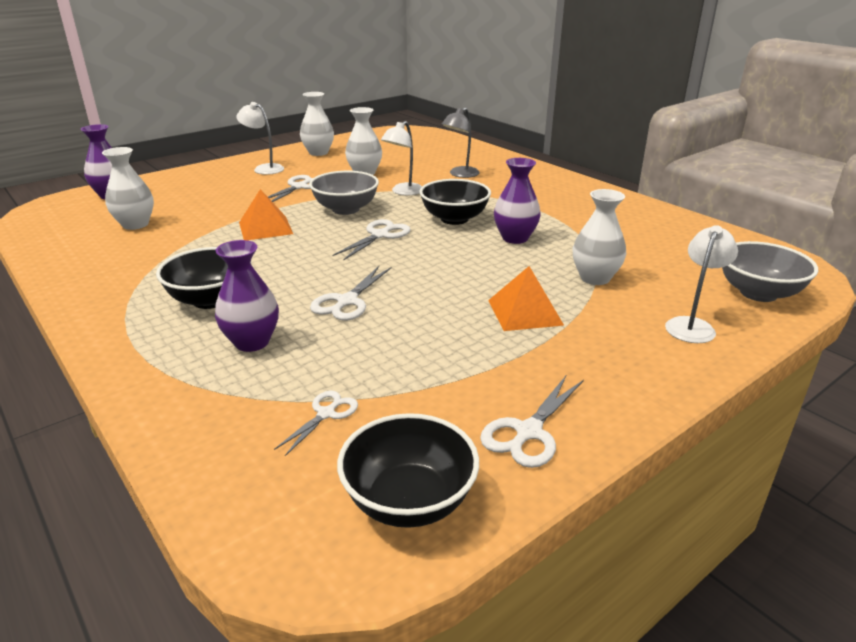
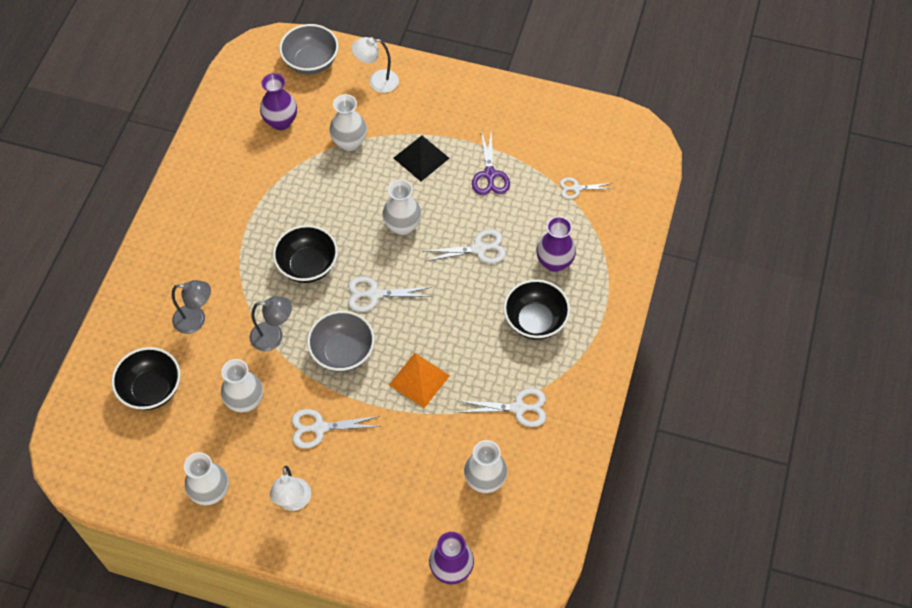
camera: 125 degrees left, 30 degrees up
black bowl [337,413,479,528] -> black bowl moved to [111,347,180,410]
white lamp [381,121,422,195] -> grey lamp [250,296,292,351]
white scissors [480,376,584,468] -> white scissors moved to [458,388,546,427]
orange pyramid [488,266,564,331] -> black pyramid [394,135,449,181]
purple vase [494,158,541,244] -> purple vase moved to [260,73,297,130]
none -> white vase [382,179,422,235]
none -> purple scissors [472,131,510,195]

